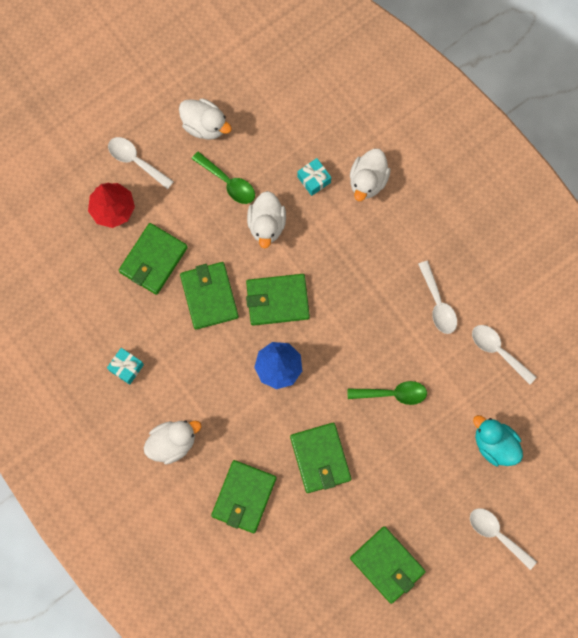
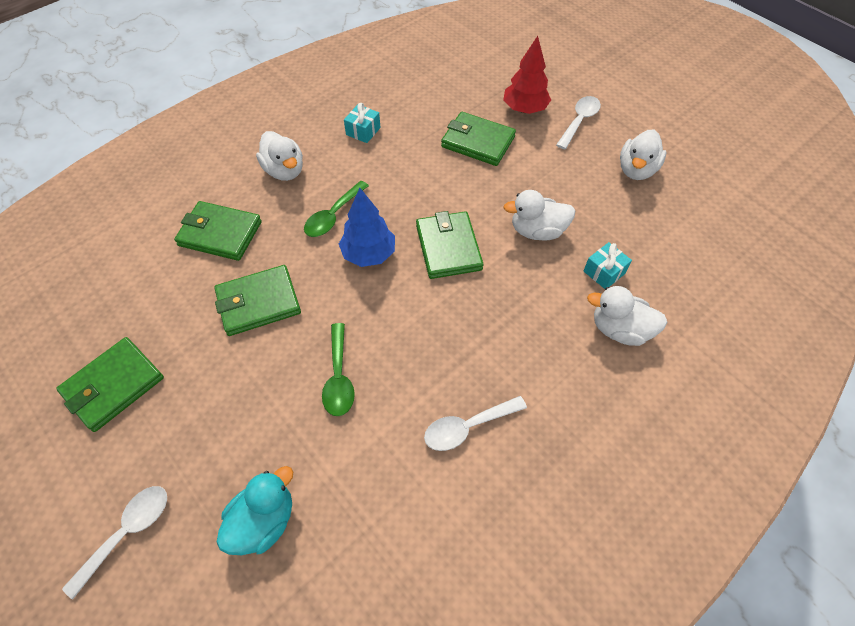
camera: 85 degrees right, 20 degrees down
green wallet [180,262,239,330] -> none
green spoon [192,151,255,204] -> green spoon moved to [304,181,369,237]
white spoon [472,325,537,385] -> none

